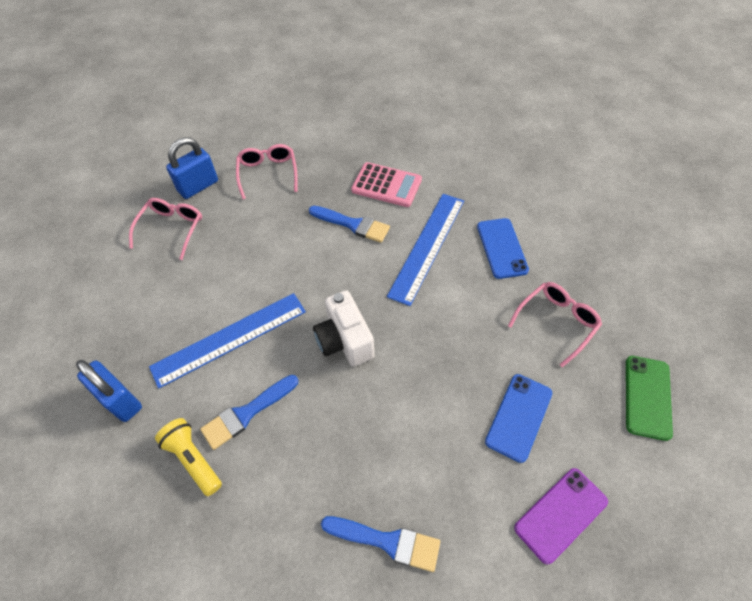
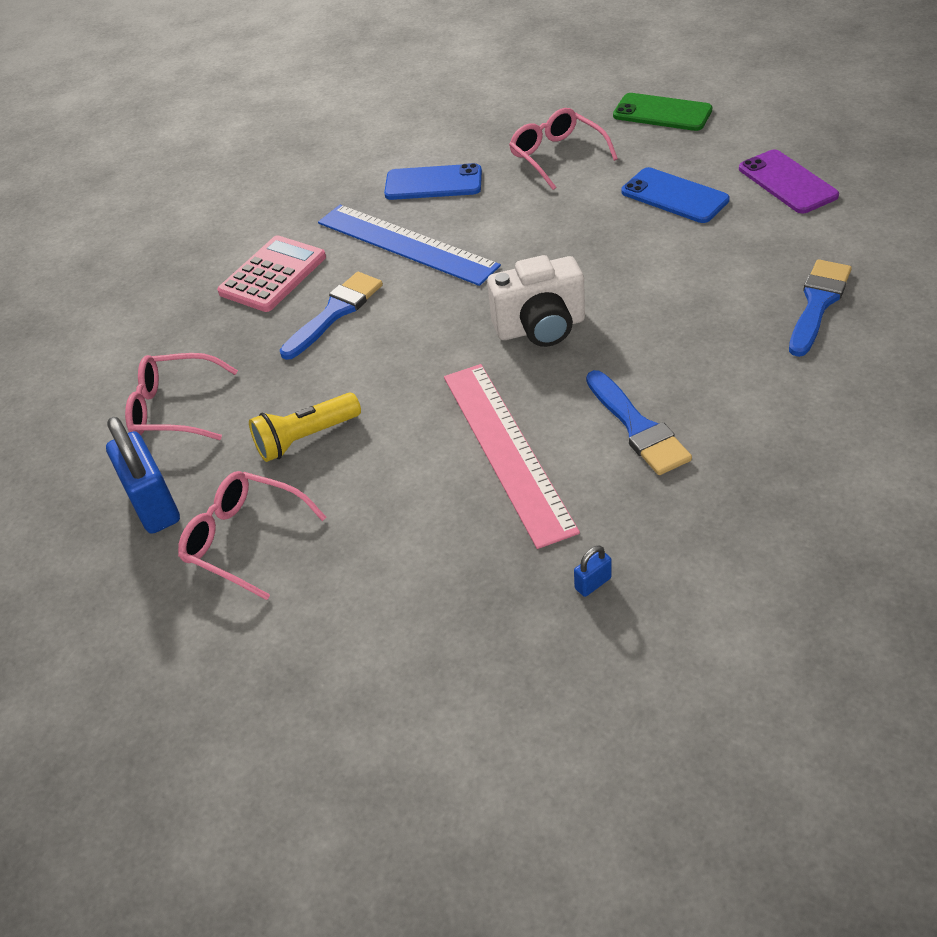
camera: 75 degrees left, 10 degrees down
blue padlock [76,360,142,422] -> blue padlock [574,545,612,597], size x0.43
blue ruler [149,293,306,389] -> pink ruler [444,364,580,549]
yellow flashlight [155,418,222,496] -> yellow flashlight moved to [249,393,361,462]

